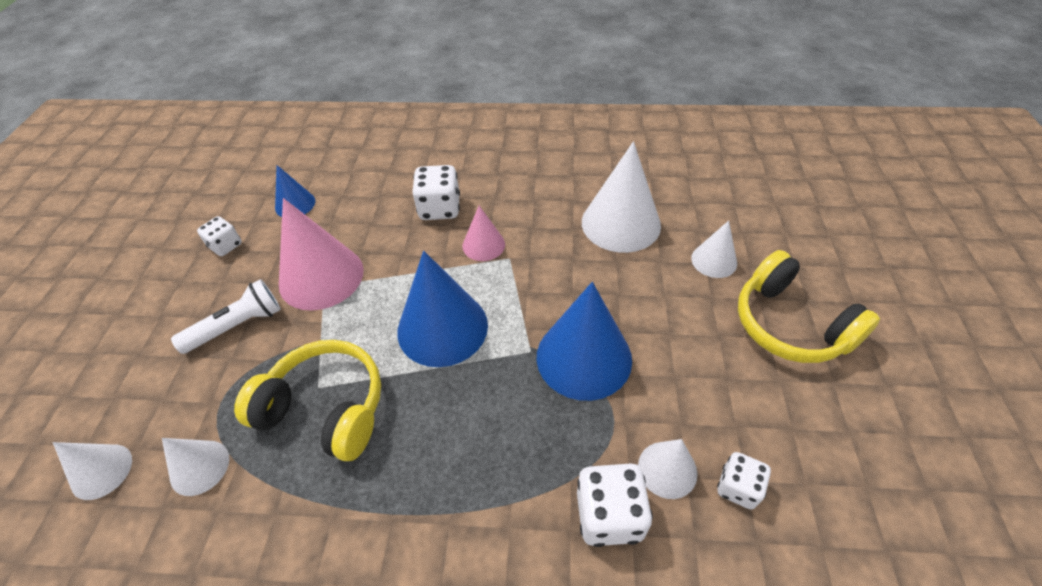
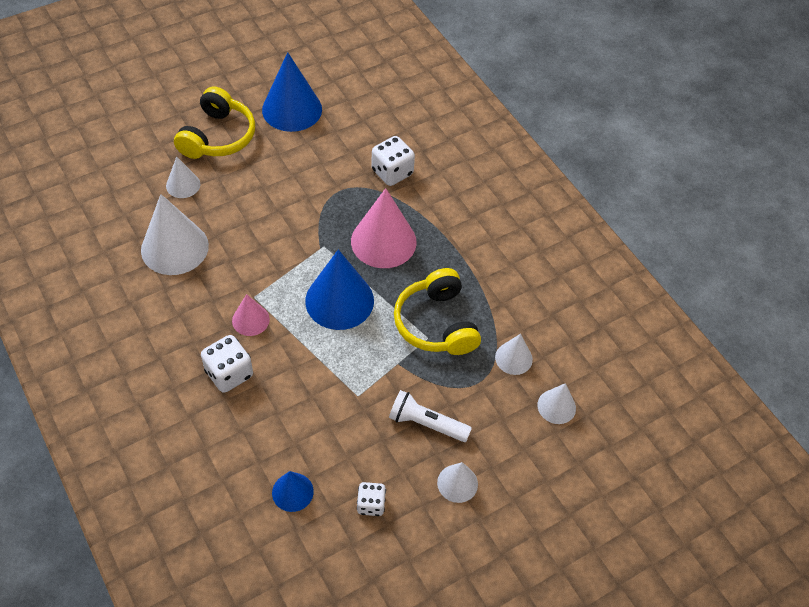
camera: 130 degrees left, 5 degrees up
pink cone [279,198,364,311] -> pink cone moved to [351,188,417,268]
blue cone [537,282,632,401] -> blue cone moved to [262,52,322,132]
white cone [638,439,697,499] -> white cone moved to [437,462,478,503]
white dice [717,452,771,509] -> none

